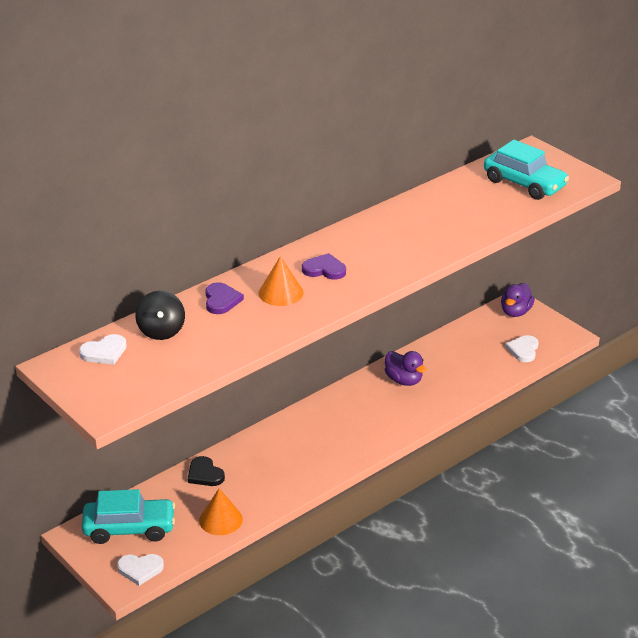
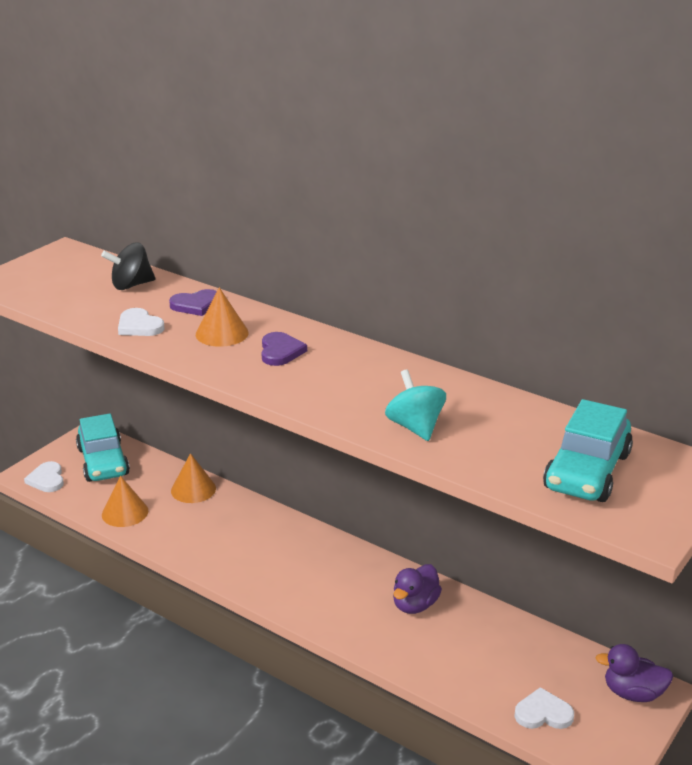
camera: 75 degrees right, 5 degrees down
white heart [79,334,127,365] -> white heart moved to [118,308,165,336]
black heart [188,456,225,486] -> orange cone [171,453,216,503]
none -> turquoise spinning top [385,369,446,441]

